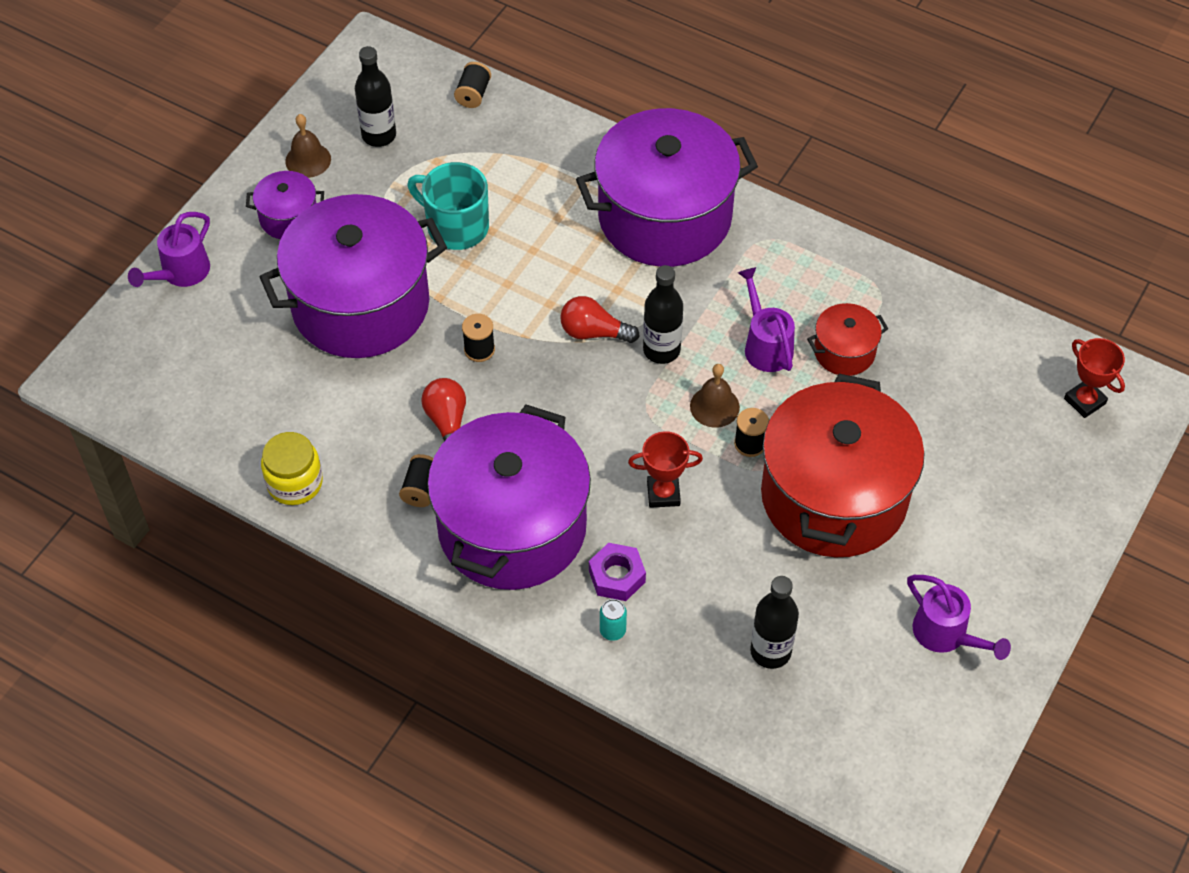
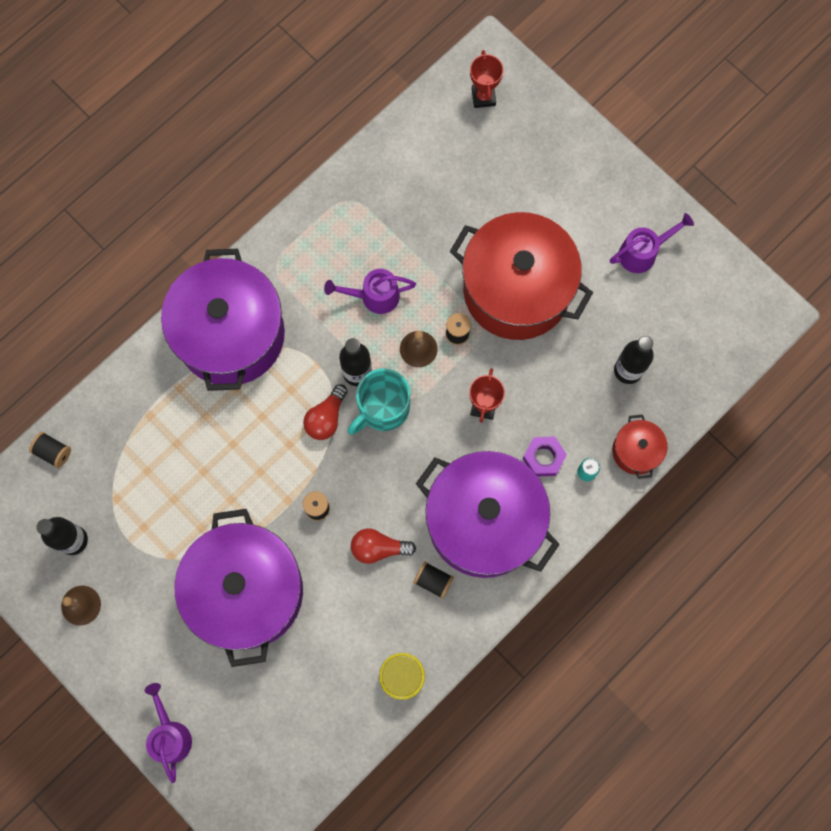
camera: 75 degrees left, 20 degrees up
purple watering can [128,212,210,287] -> purple watering can turned 150 degrees counterclockwise [145,683,192,783]
purple pot [246,171,324,239] -> none
turquoise mug [407,162,489,250] -> turquoise mug moved to [348,369,411,435]
red pot [807,303,888,376] -> red pot moved to [612,415,668,479]
red trophy [1064,338,1125,418] -> red trophy turned 75 degrees counterclockwise [470,50,504,108]

